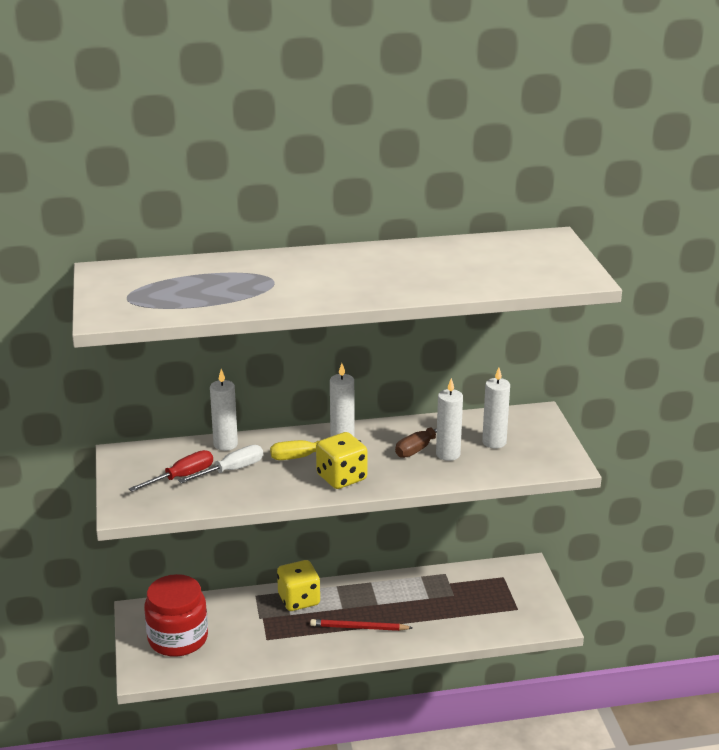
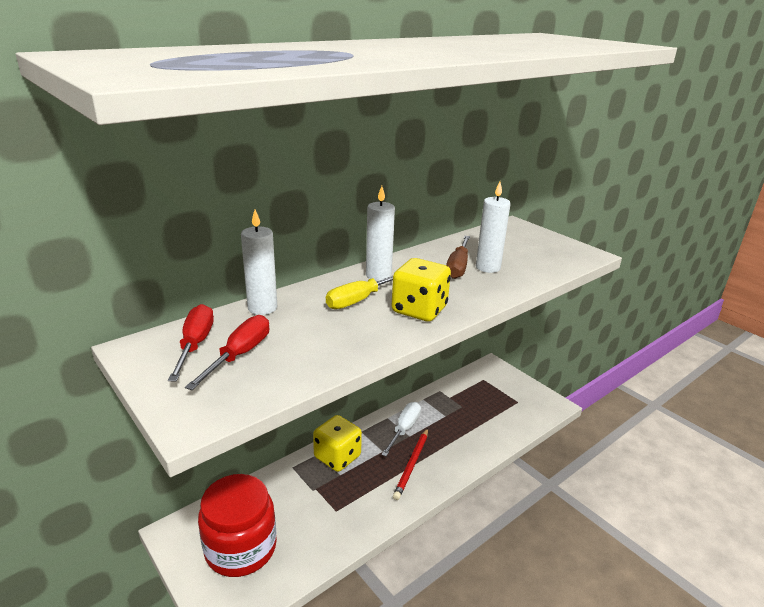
camera: 30 degrees left, 0 degrees up
white screwdriver [178,445,263,483] -> white screwdriver moved to [381,402,421,456]
red pencil [310,619,413,631] -> red pencil turned 45 degrees counterclockwise [393,428,428,500]
white candle [482,367,510,449] -> none
none -> red screwdriver [168,304,214,381]

